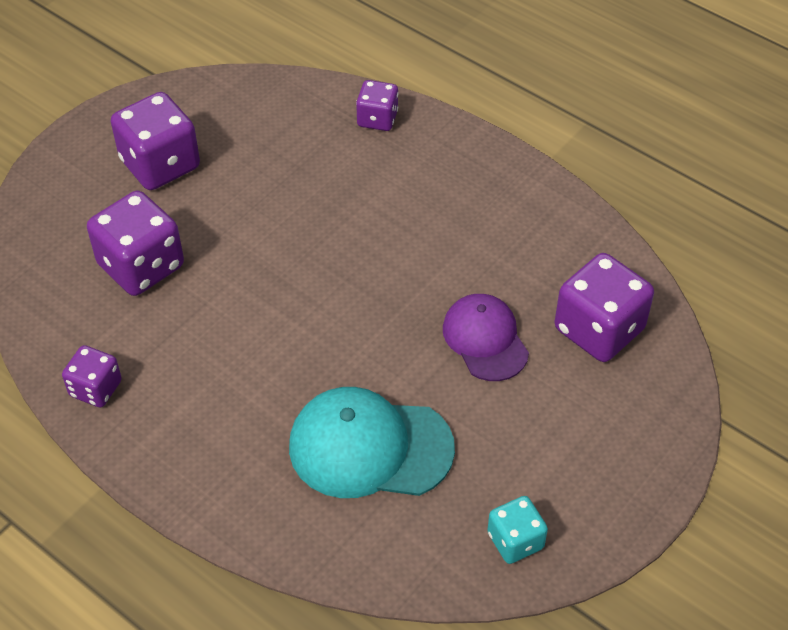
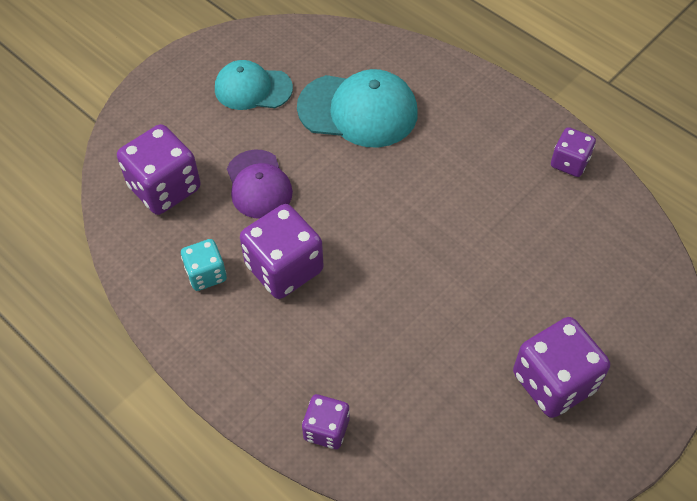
camera: 175 degrees left, 5 degrees up
purple dice [87,191,184,296] -> purple dice moved to [240,204,324,299]
turquoise dice [487,496,548,564] -> turquoise dice moved to [181,239,227,291]
none -> turquoise cap [215,60,293,110]

